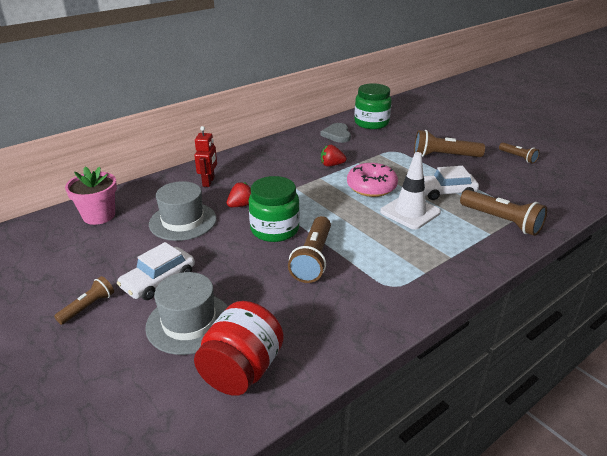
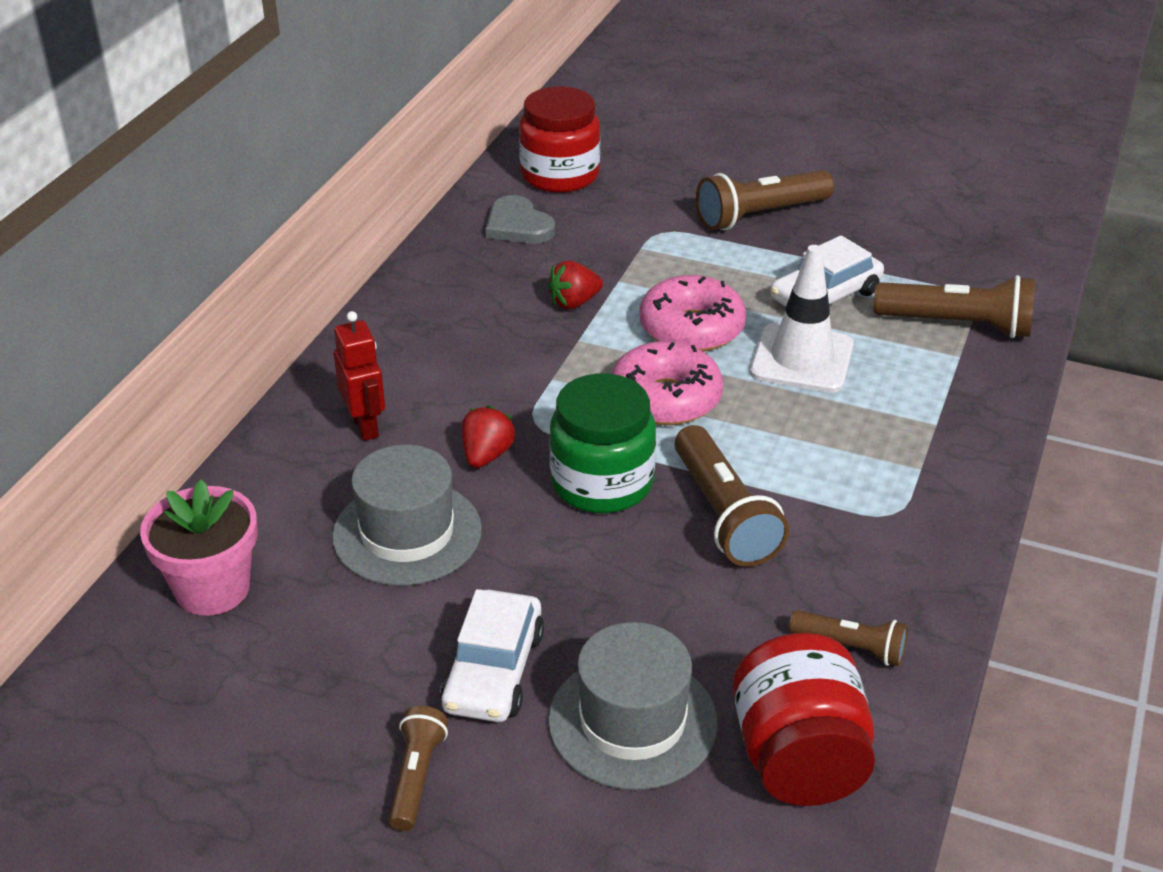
camera: 30 degrees left, 5 degrees up
green jar [354,83,391,129] -> red jar [519,87,600,193]
brown flashlight [499,142,540,164] -> brown flashlight moved to [789,610,908,666]
none -> pink donut [611,341,723,425]

